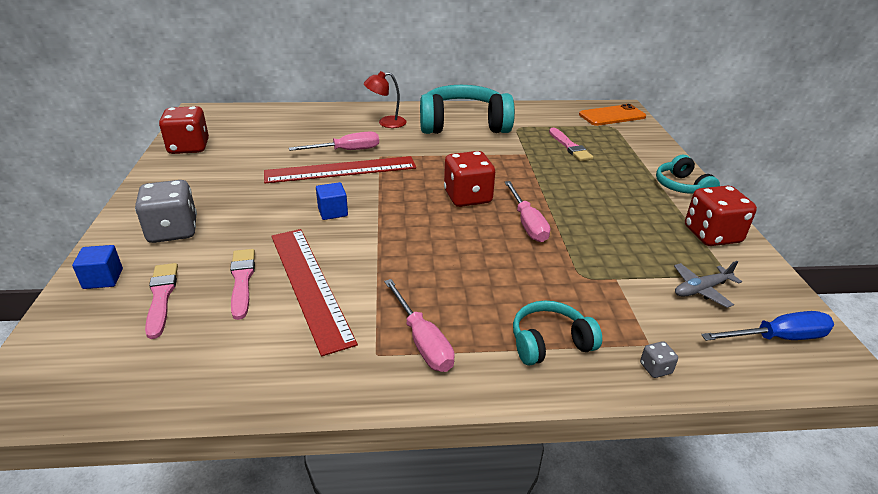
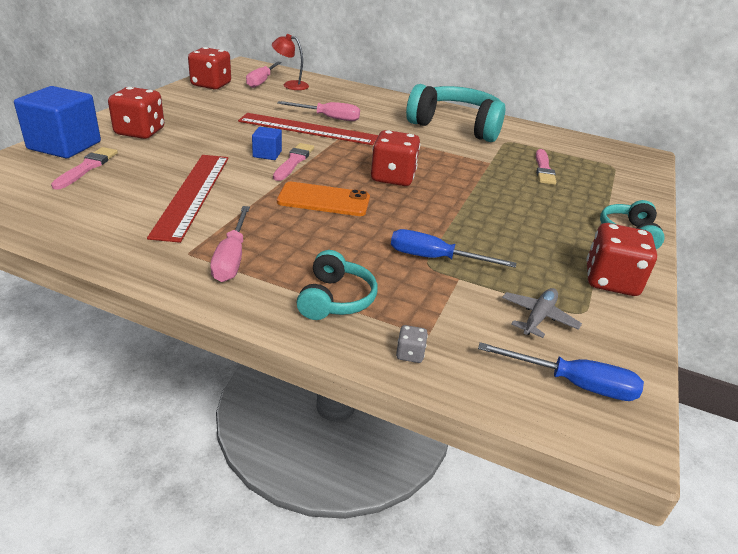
camera: 25 degrees right, 0 degrees up
blue cube [72,245,123,289] -> blue cube [14,86,101,158], size x2.02
grey dice [135,180,197,243] -> red dice [108,87,164,139]
pink brush [230,249,255,320] -> pink brush moved to [273,143,314,181]
red lamp [364,71,407,128] -> red lamp moved to [272,34,309,90]
pink screwdriver [505,181,550,242] -> pink screwdriver moved to [246,61,281,88]
turquoise headphones [513,301,602,366] -> turquoise headphones turned 90 degrees clockwise [297,250,378,320]
orange phone [579,104,646,126] -> orange phone moved to [277,182,370,216]
grey plane [674,261,742,308] -> grey plane turned 120 degrees clockwise [502,288,582,338]
none -> blue screwdriver [391,229,516,268]

